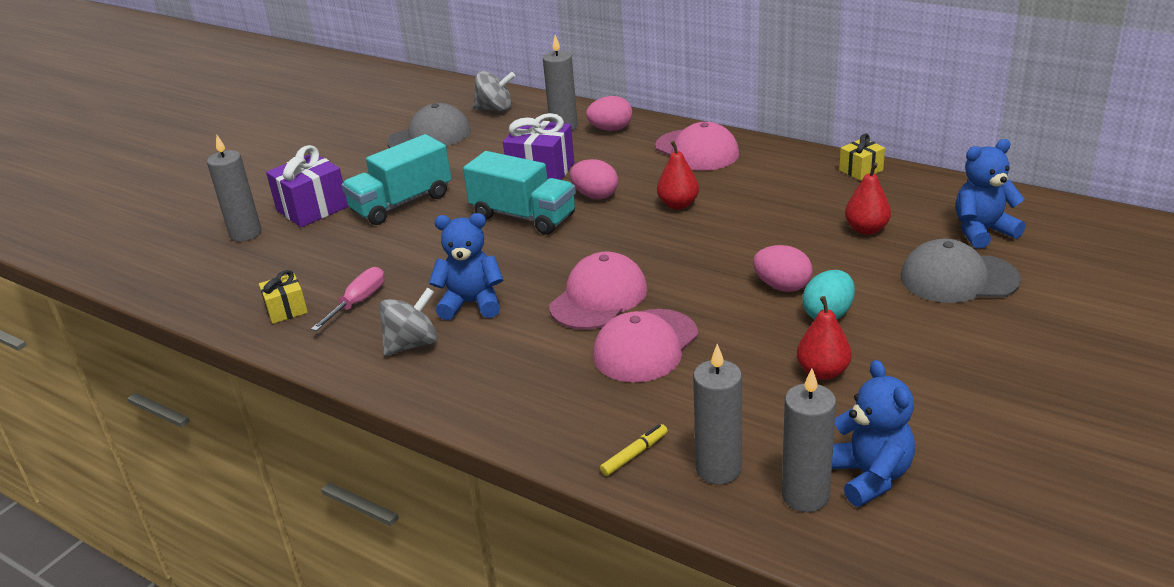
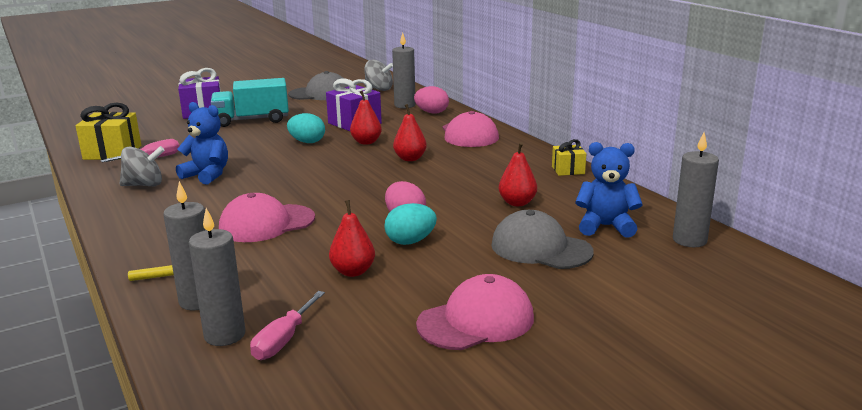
camera: 25 degrees right, 10 degrees down
grey candle [207,135,262,242] -> grey candle moved to [673,132,719,247]
yellow gift [259,270,308,324] -> yellow gift [76,102,141,160], size x1.75
turquoise truck [463,151,576,235] -> turquoise egg [287,113,325,143]
pink cap [549,251,648,330] -> pink cap moved to [416,274,534,350]
pink egg [570,159,618,199] -> red pear [350,91,382,145]
blue teddy bear [832,360,915,507] -> pink screwdriver [250,291,325,360]

